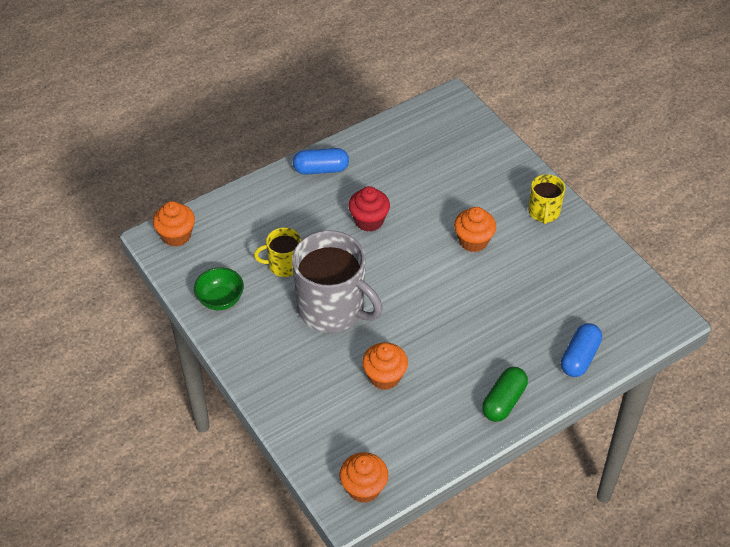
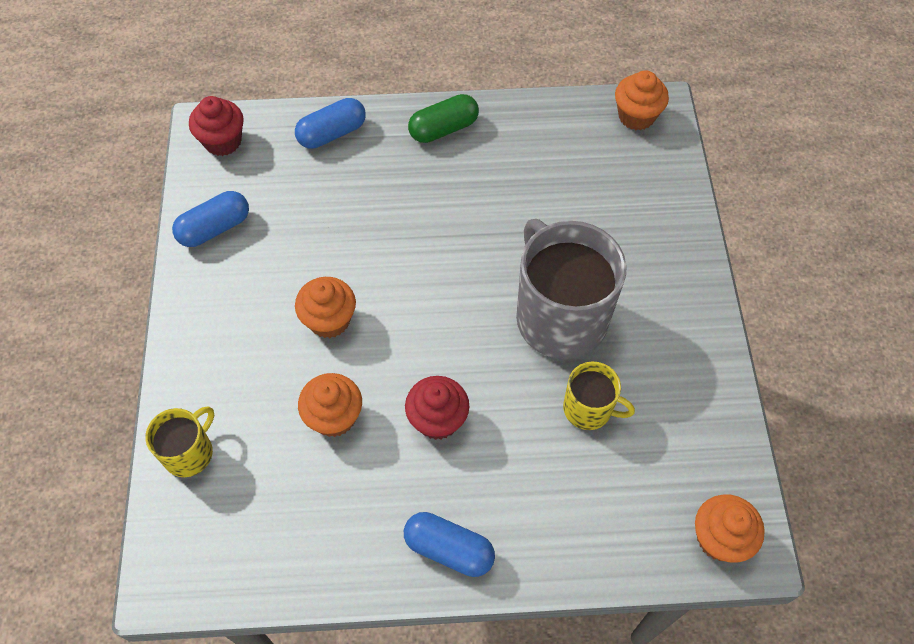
camera: 150 degrees left, 10 degrees up
green bowl [194,267,244,310] -> none
orange cupcake [362,342,408,390] -> orange cupcake moved to [298,373,362,437]
yellow mug [528,174,565,224] -> yellow mug moved to [145,406,214,477]
none -> blue capsule [172,191,249,247]
none -> red cupcake [189,96,244,156]

